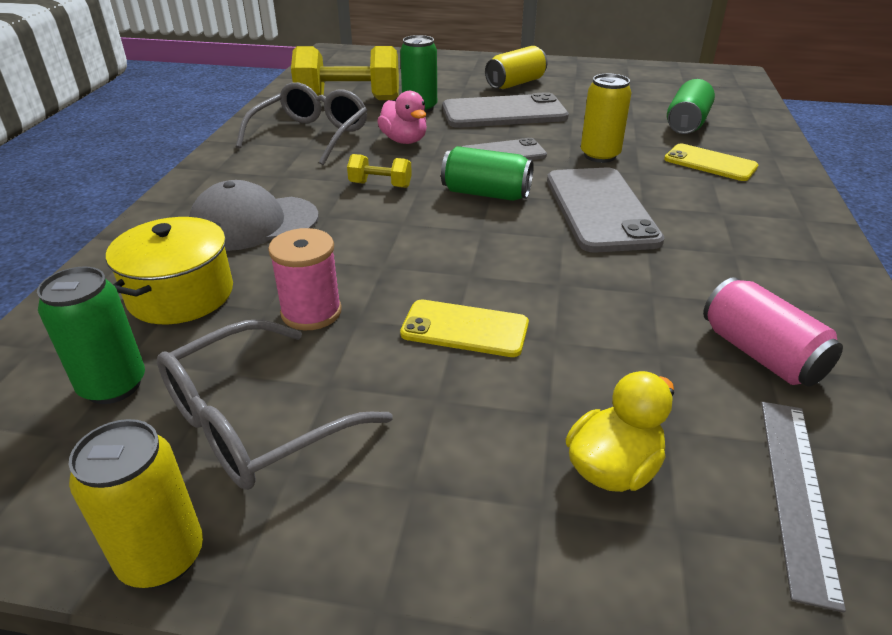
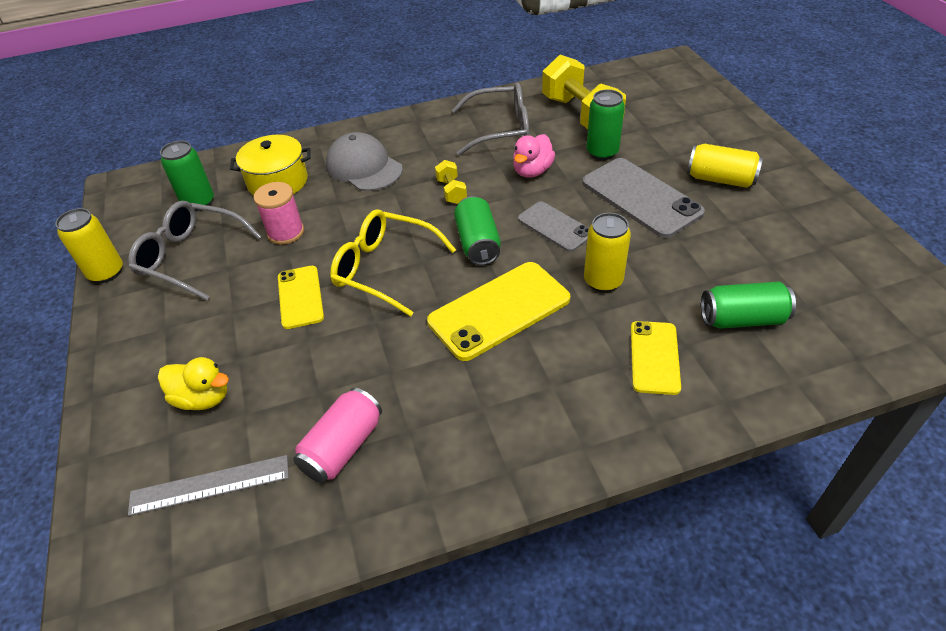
camera: 65 degrees right, 10 degrees up
grey phone [547,168,664,253] -> yellow phone [427,262,570,361]
none -> yellow glasses [330,209,456,317]

